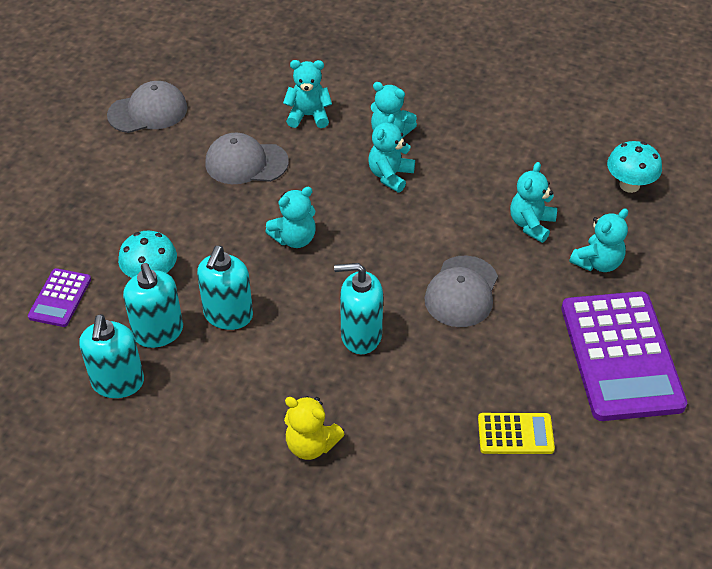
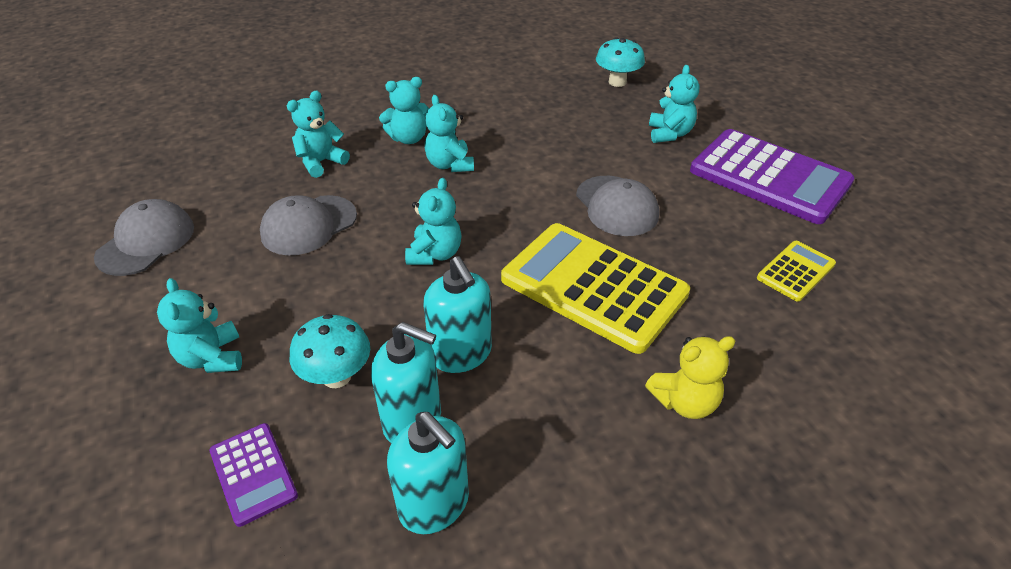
camera: 45 degrees left, 5 degrees down
turquoise soap dispenser [334,263,383,354] -> yellow calculator [501,223,690,354]
turquoise teddy bear [510,162,557,243] -> turquoise teddy bear moved to [157,278,242,373]

